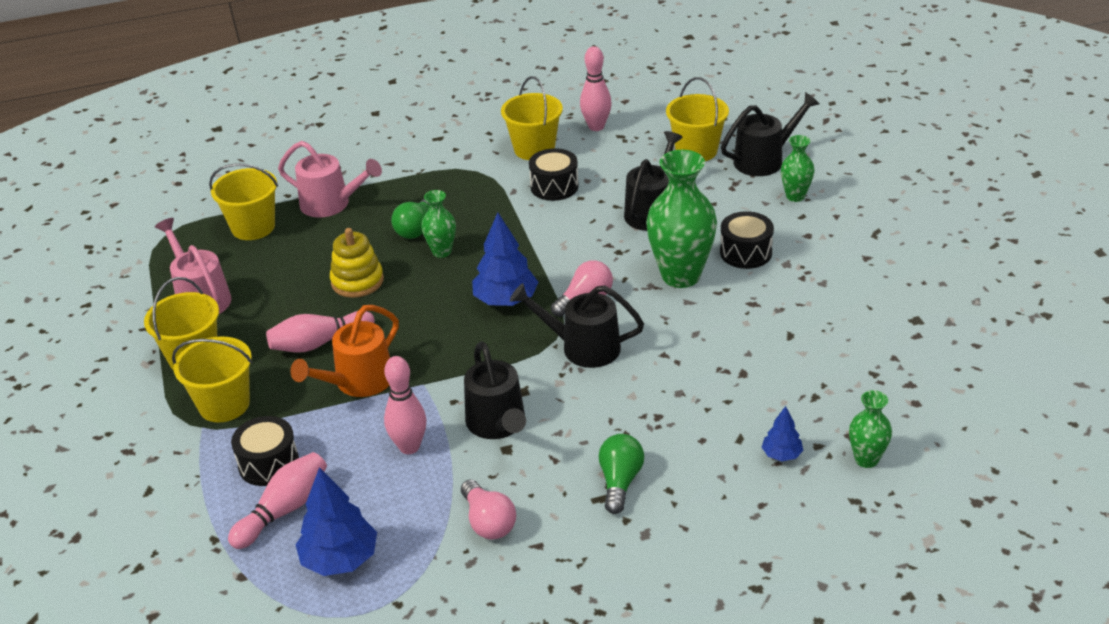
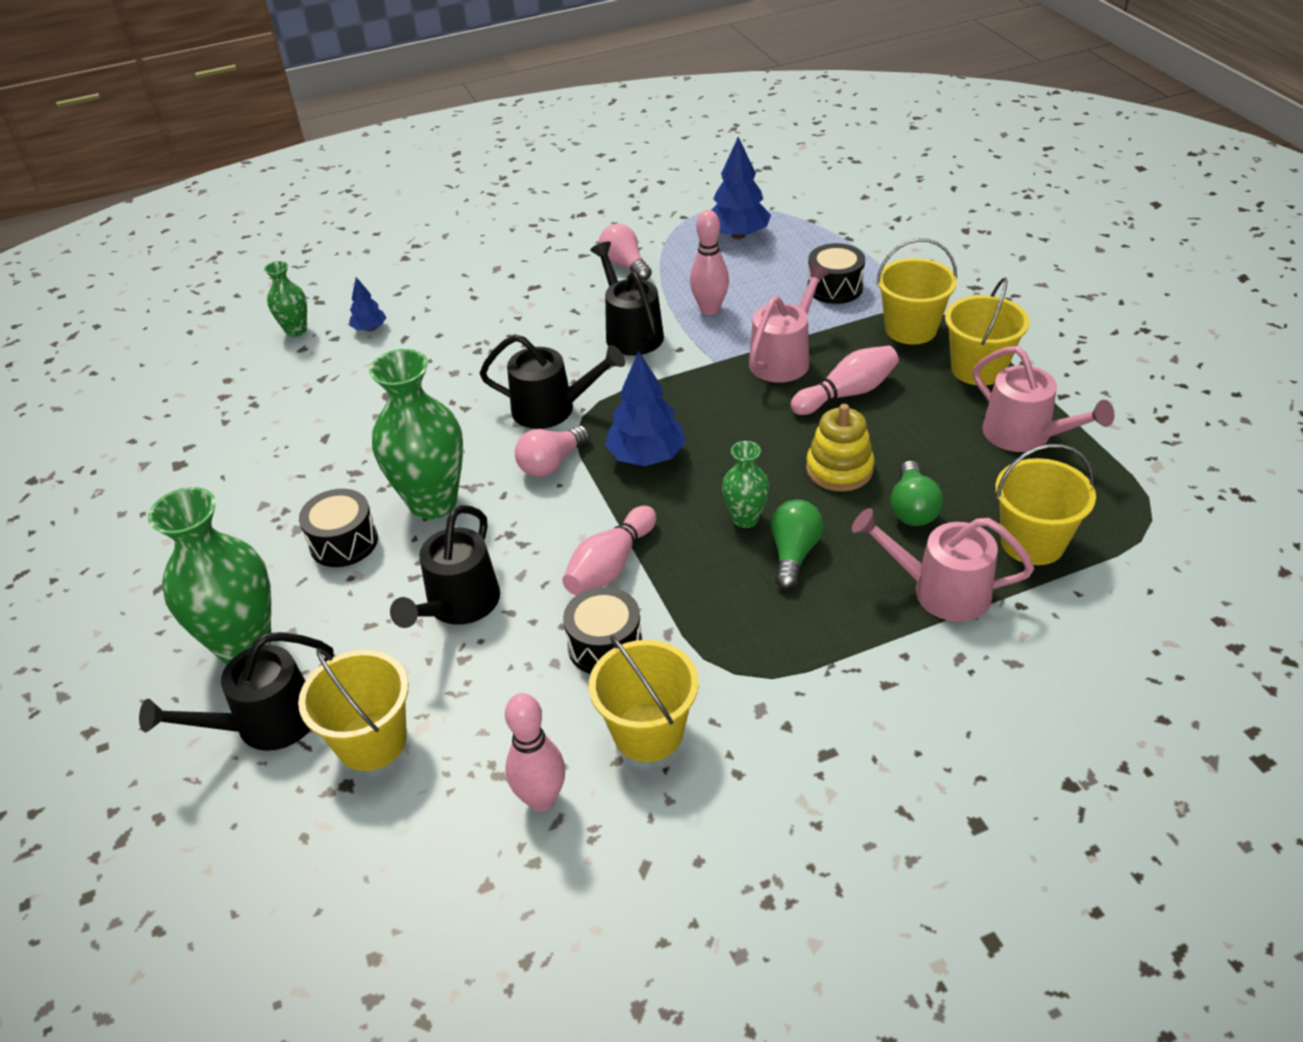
camera: 175 degrees right, 5 degrees up
pink bowling pin [228,452,327,549] -> pink bowling pin moved to [562,506,656,595]
orange watering can [290,305,399,397] -> pink watering can [749,264,830,383]
green light bulb [599,434,644,514] -> green light bulb moved to [890,461,943,526]
green vase [781,135,815,202] -> green vase [148,487,271,664], size x1.94

